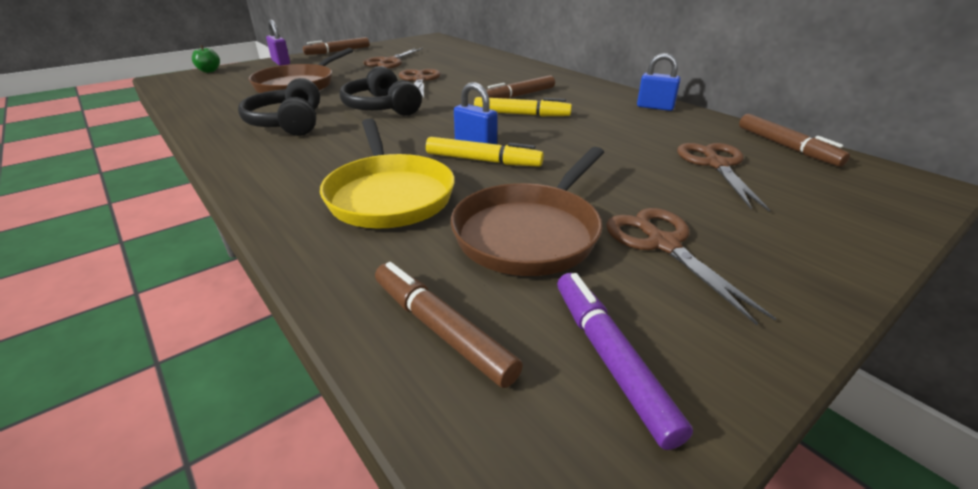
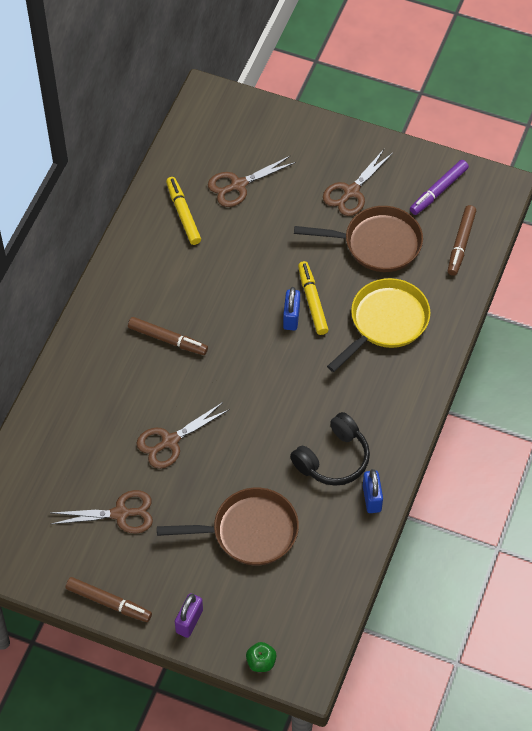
camera: 120 degrees left, 25 degrees up
black headphones [339,66,422,116] -> none
yellow marker [474,97,572,116] -> yellow marker moved to [166,177,201,245]
blue padlock [637,53,681,111] -> blue padlock moved to [363,469,383,513]
brown marker [739,114,850,166] -> none

